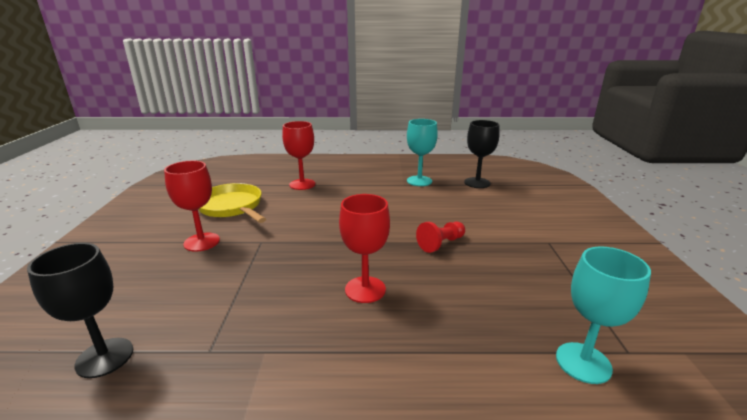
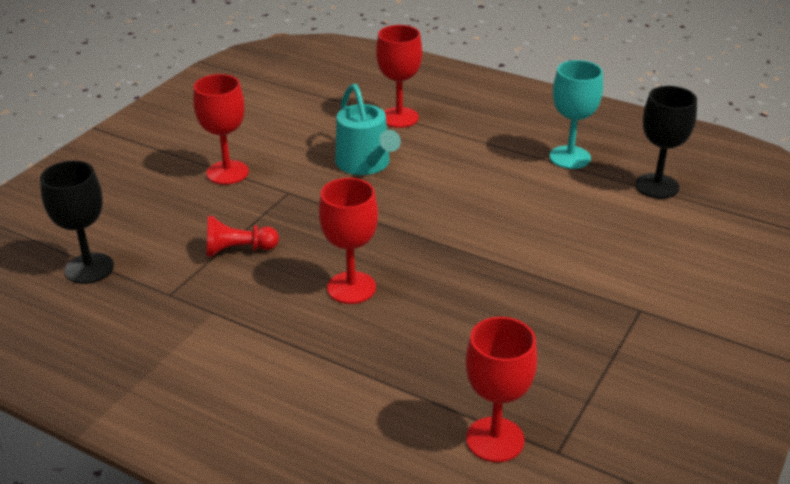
camera: 30 degrees right, 10 degrees up
yellow pan [198,183,266,223] -> none
red pawn [416,221,465,253] -> red pawn moved to [206,216,279,257]
turquoise goblet [556,246,651,384] -> red goblet [466,317,537,462]
none -> turquoise watering can [335,84,401,175]

